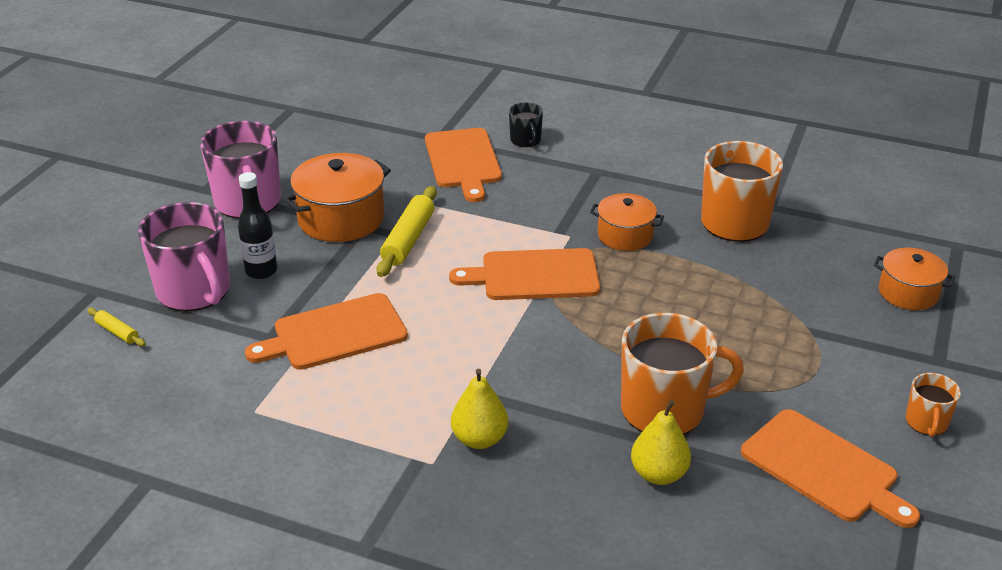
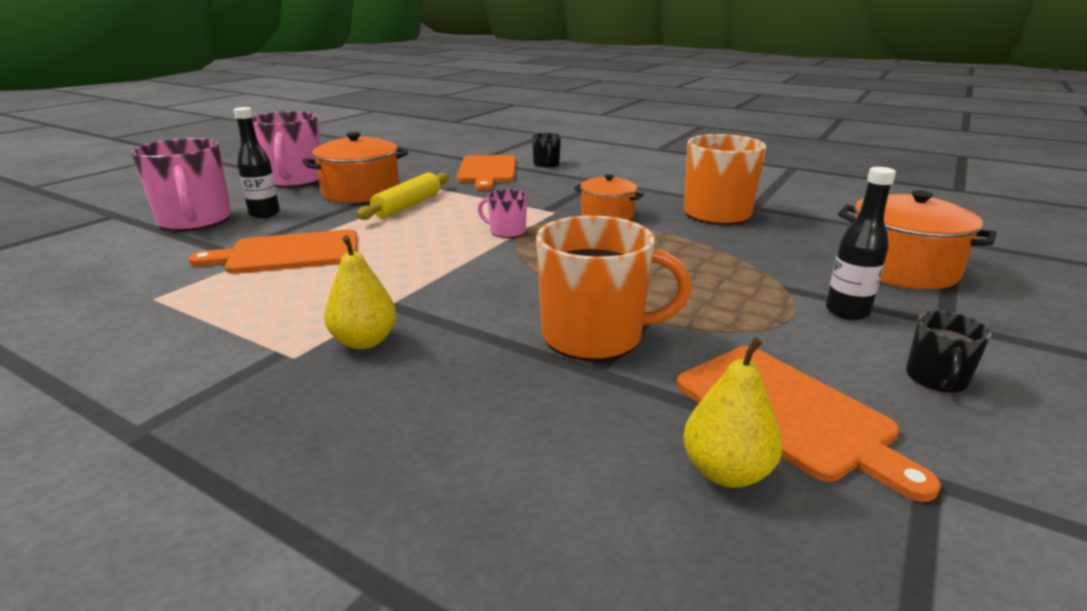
camera: 10 degrees right, 10 degrees down
yellow rolling pin [88,308,146,346] -> none
orange cutting board [449,248,600,300] -> pink mug [478,189,527,238]
yellow pear [631,400,691,485] -> yellow pear moved to [683,337,782,488]
orange pot [874,248,955,310] -> orange pot [838,190,996,289], size x1.59
orange mug [906,373,961,437] -> black mug [906,311,992,393]
none -> black bottle [826,167,896,320]

